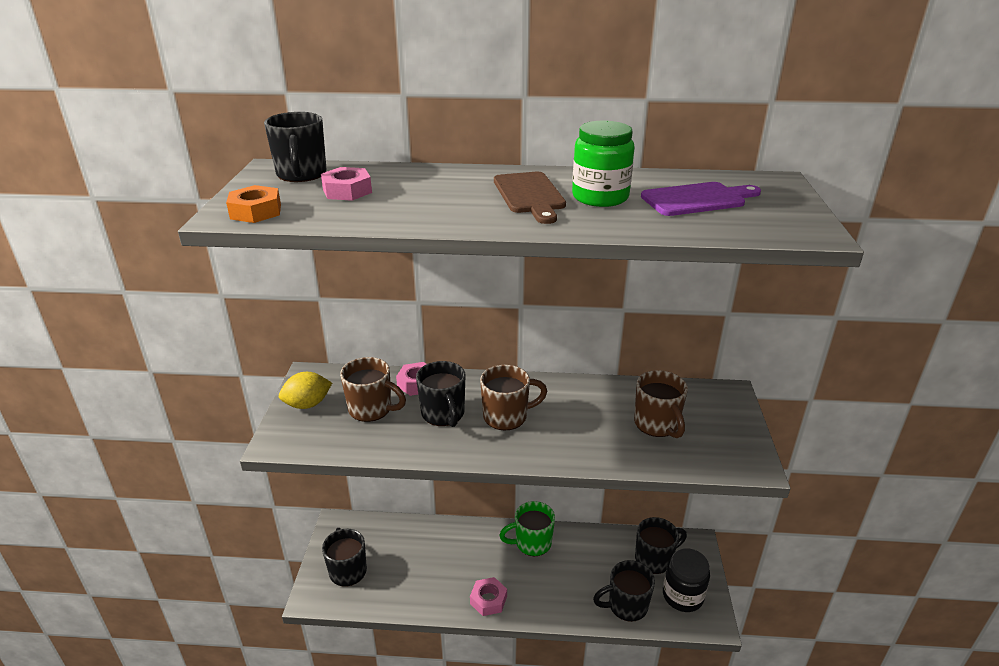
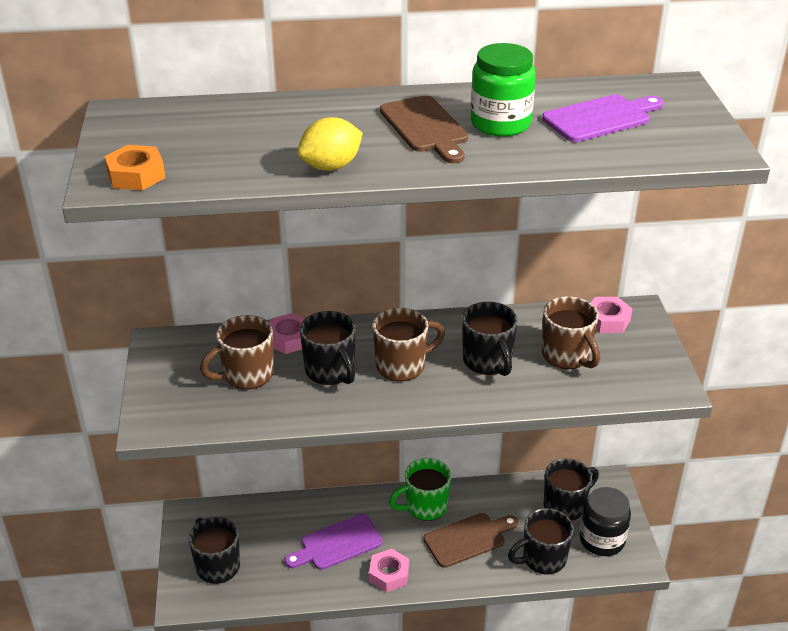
camera: 10 degrees left, 5 degrees up
black mug [264,112,327,182] -> black mug moved to [462,302,518,376]
yellow lemon [279,372,332,409] -> yellow lemon moved to [297,117,363,171]
pink nut [321,167,372,201] -> pink nut moved to [591,297,632,333]
brown mug [340,357,406,422] -> brown mug turned 135 degrees clockwise [200,315,274,390]
none -> purple cutting board [285,514,383,570]
none -> brown cutting board [423,513,518,568]

